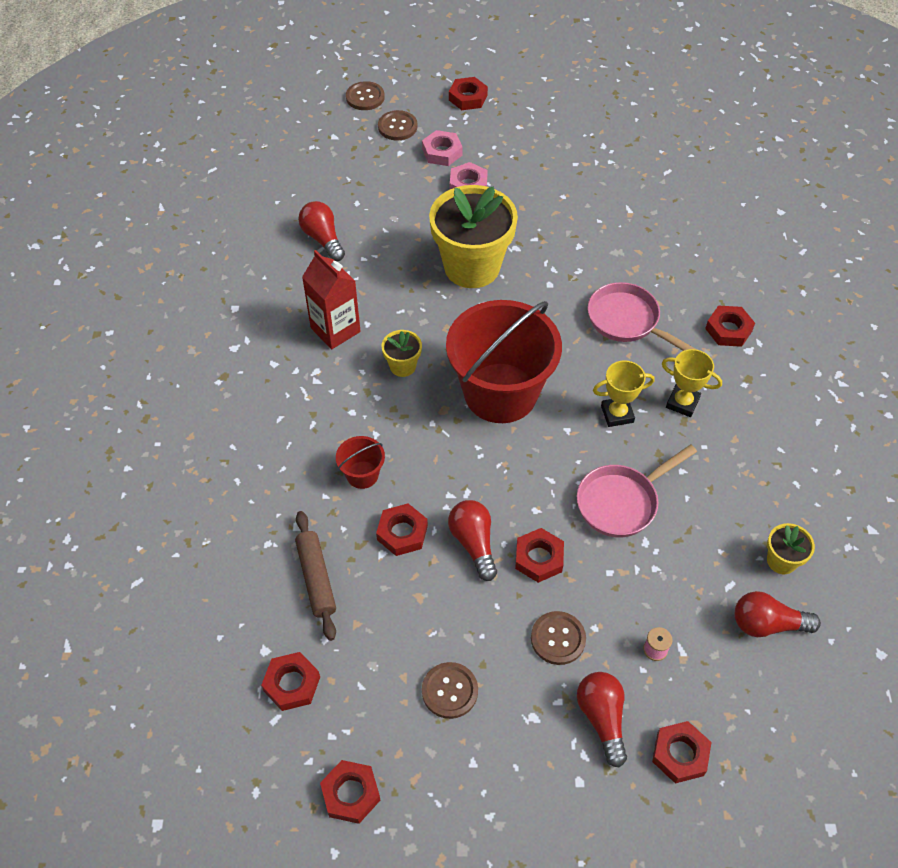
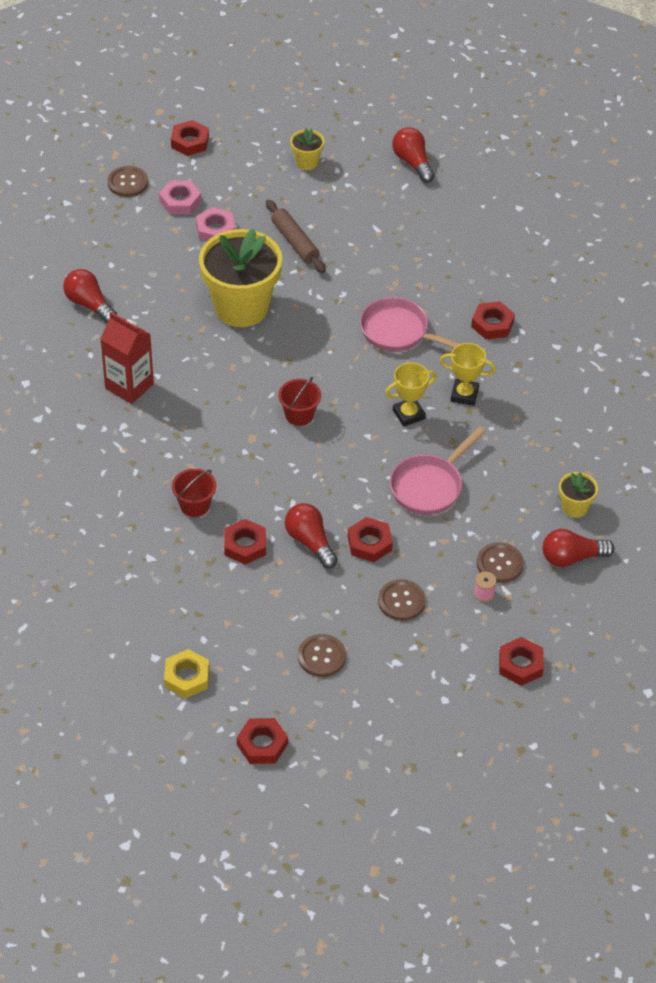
camera: 15 degrees left, 5 degrees down
red nut [261,652,320,711] -> yellow nut [164,649,209,698]
brown rolling pin [295,511,336,641] -> brown rolling pin moved to [266,200,326,273]
brown button [346,81,385,110] -> brown button moved to [477,542,524,583]
yellow flower pot [382,330,422,377] -> yellow flower pot moved to [290,128,325,170]
red bucket [446,300,562,423] -> red bucket [278,377,321,426], size x0.42
red light bulb [577,672,627,767] -> red light bulb moved to [392,127,435,183]

